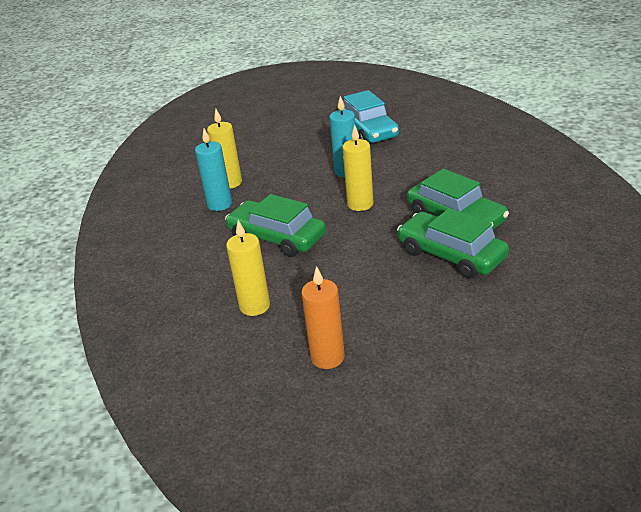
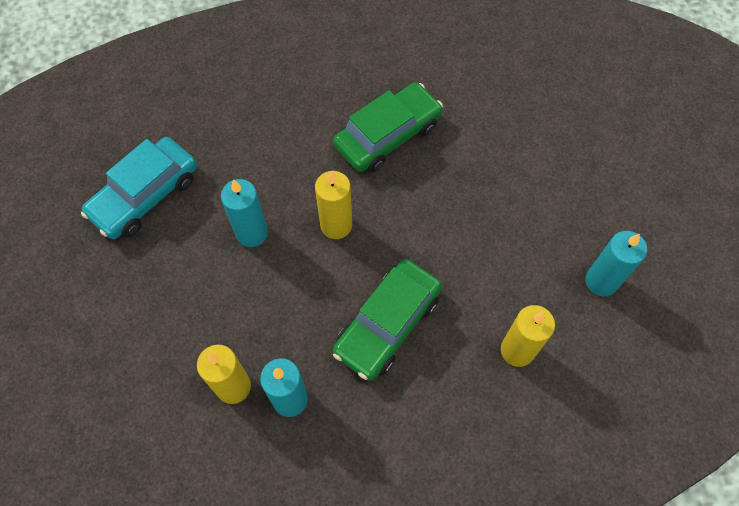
camera: 90 degrees left, 30 degrees up
orange candle [301,266,345,369] -> turquoise candle [585,231,647,296]
turquoise car [338,90,399,143] -> turquoise car turned 150 degrees clockwise [81,137,197,239]
green car [397,208,509,279] -> none

